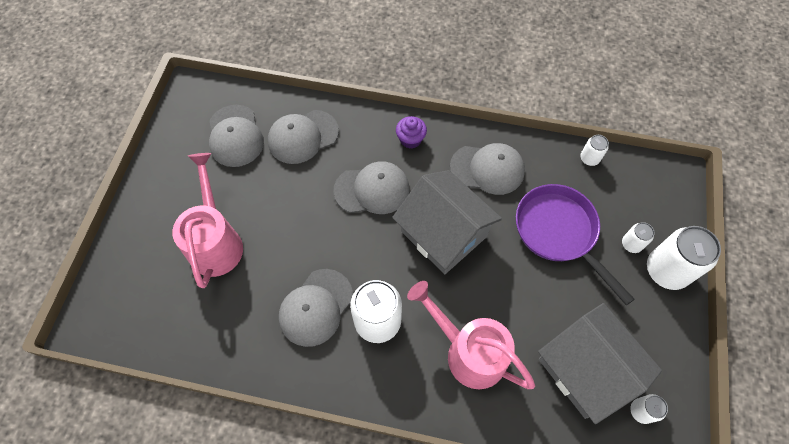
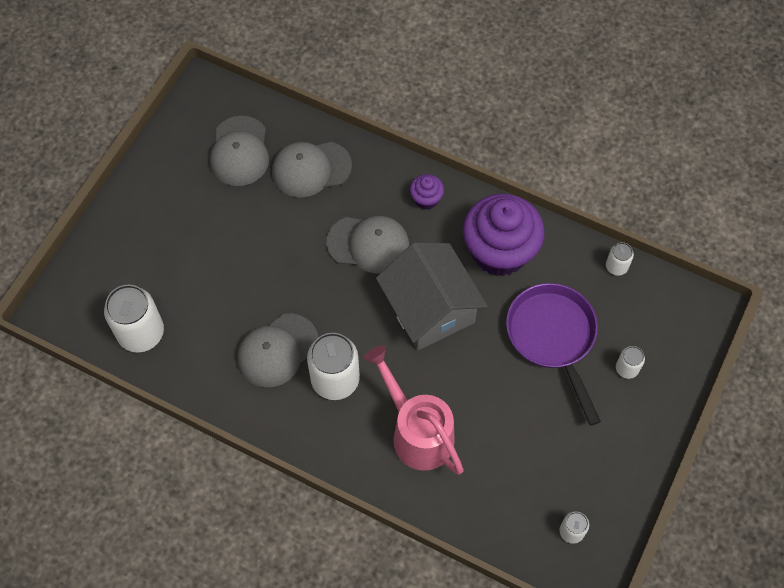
camera: 15 degrees right, 0 degrees up
pink watering can [172,153,243,288] -> none
grey cap [450,143,525,195] -> purple cupcake [463,194,545,276]
grey house [538,303,662,424] -> none
white can [647,226,721,290] -> white can moved to [104,285,164,353]

